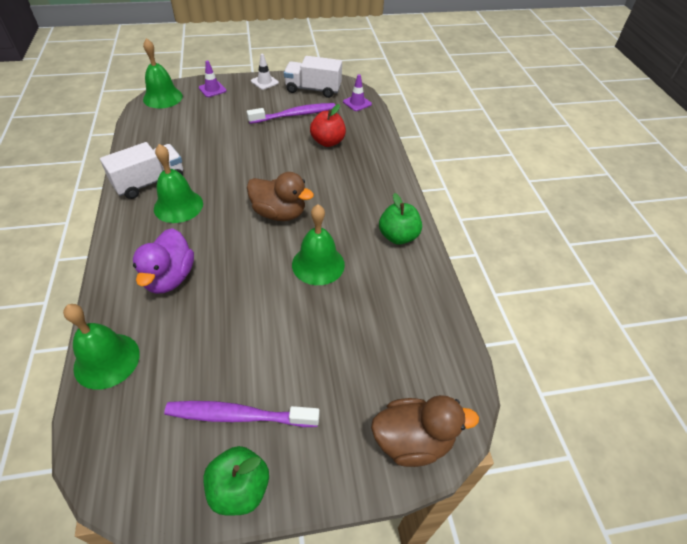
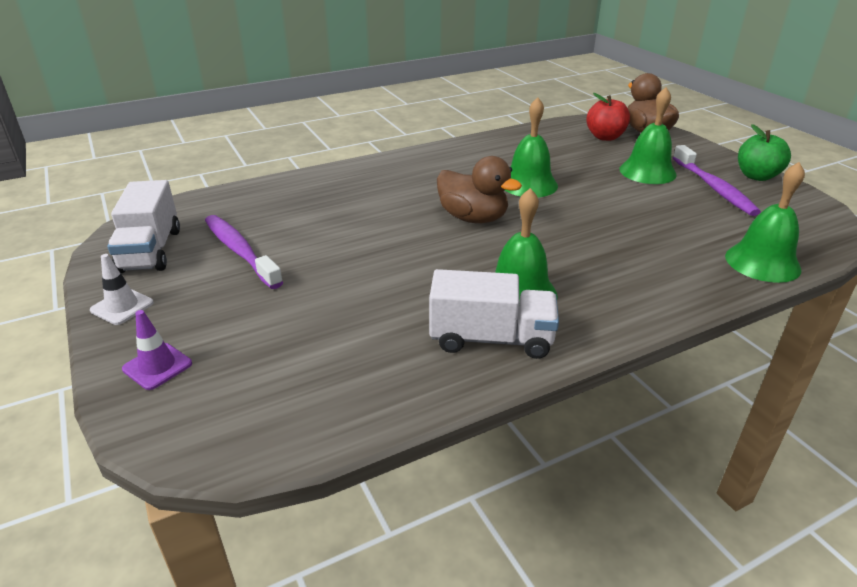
camera: 105 degrees left, 15 degrees down
white truck [100,142,183,199] -> white truck turned 150 degrees clockwise [429,269,559,359]
purple duck [133,228,194,294] -> none
green bell [143,38,183,108] -> green bell moved to [619,87,677,184]
brown duck [247,172,314,221] -> brown duck turned 120 degrees clockwise [437,156,522,223]
red apple [310,104,346,147] -> red apple moved to [586,93,630,141]
purple traffic cone [343,74,372,111] -> none
green apple [379,193,422,245] -> none

